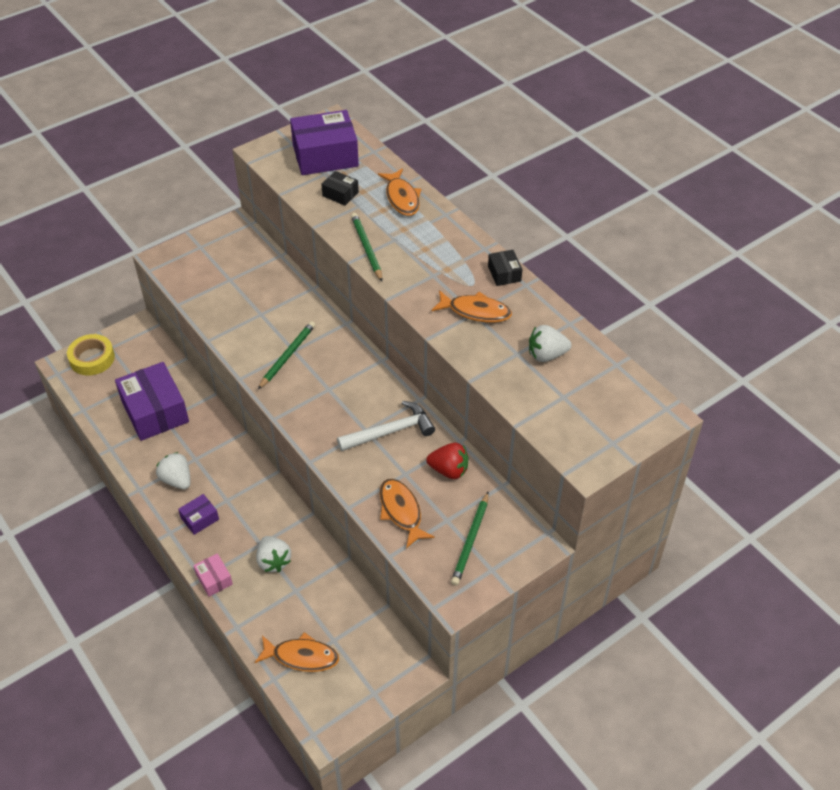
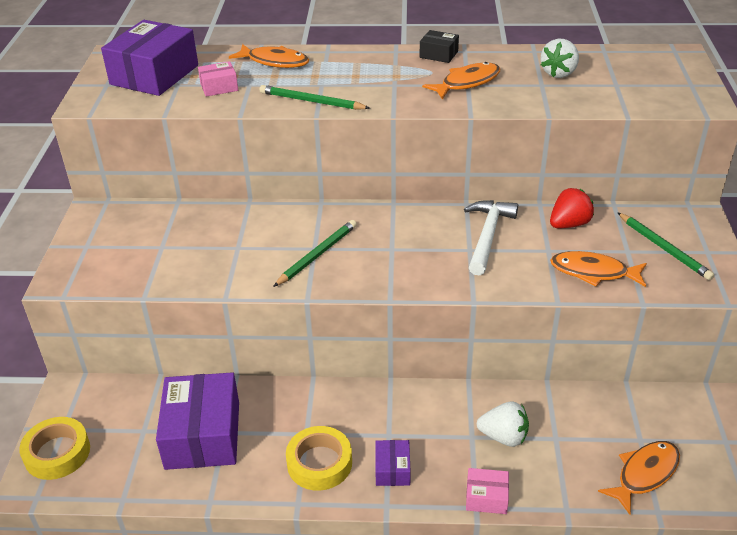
camera: 50 degrees left, 10 degrees down
purple box [115,362,189,441] -> purple box turned 75 degrees clockwise [156,372,239,470]
white strawberry [156,452,191,489] -> yellow tape [286,426,352,491]
green pencil [258,321,315,389] -> green pencil turned 60 degrees clockwise [273,220,357,287]
black box [321,171,359,206] -> pink box [198,61,238,97]

